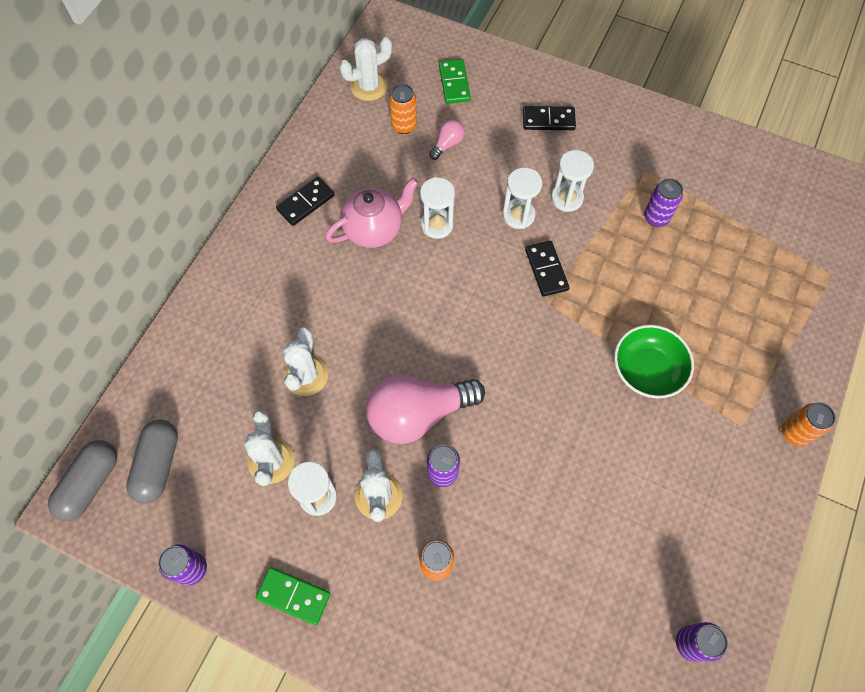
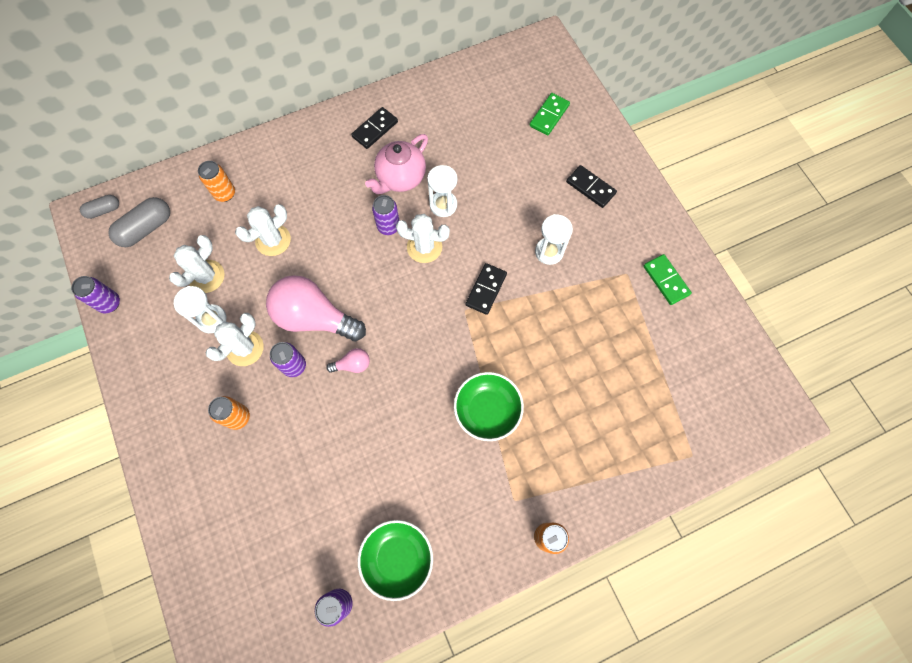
camera: 40 degrees right, 5 degrees up
grey capsule [48,440,117,521] -> grey capsule [80,195,119,219], size x0.60
green domino [256,567,330,625] -> green domino moved to [643,254,692,305]
black domino [276,177,335,226] -> black domino turned 45 degrees counterclockwise [351,107,398,149]
pink teapot [325,178,419,248] -> pink teapot turned 120 degrees clockwise [365,134,428,194]
white cactus [339,37,392,101] -> white cactus moved to [396,214,450,263]
orange can [389,84,417,134] -> orange can moved to [198,161,235,202]
pink light bulb [430,119,465,160] -> pink light bulb moved to [326,348,370,373]
white hourglass [503,168,542,229] -> none
purple can [644,178,683,227] -> purple can moved to [372,195,400,235]
none -> green bowl [358,520,433,601]

